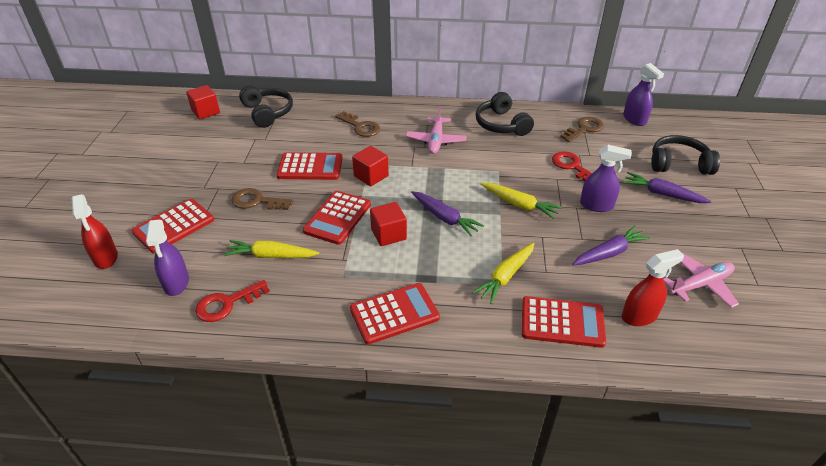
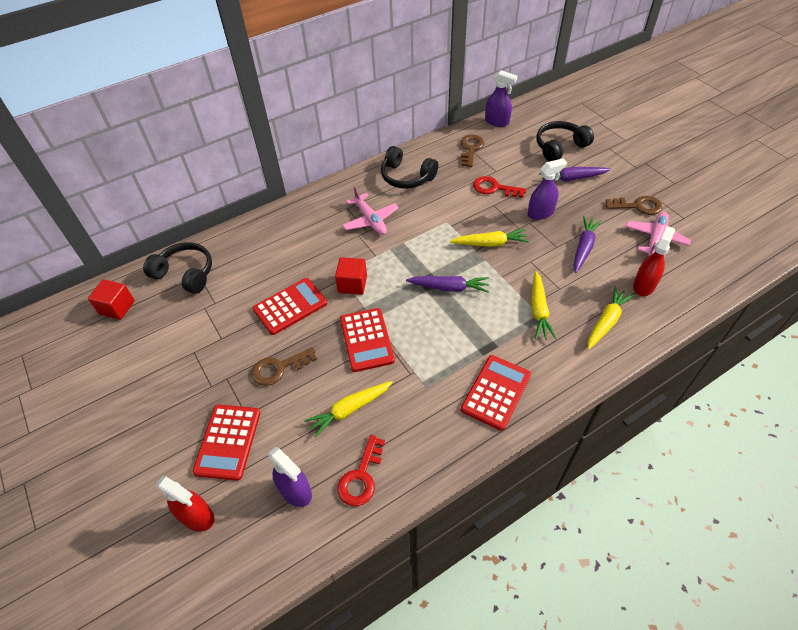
camera: 35 degrees left, 10 degrees up
brown key [335,111,380,137] -> brown key moved to [606,196,662,215]
red cube [370,202,407,246] -> none
red calculator [522,296,606,348] -> yellow carrot [587,286,634,350]

